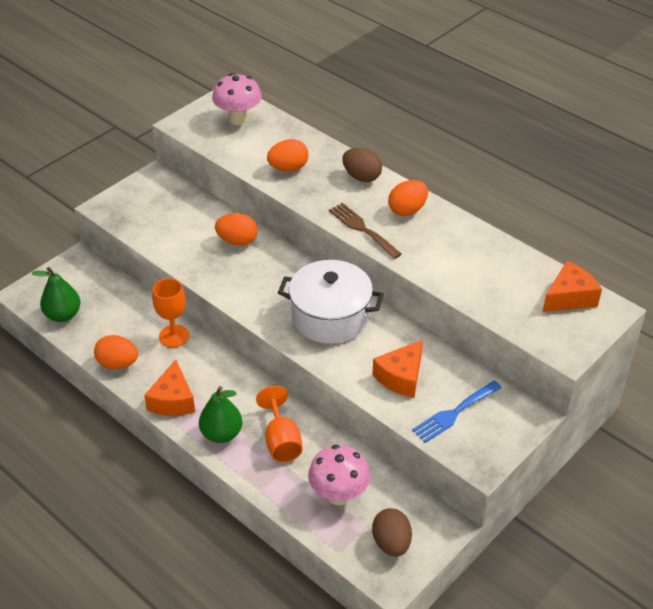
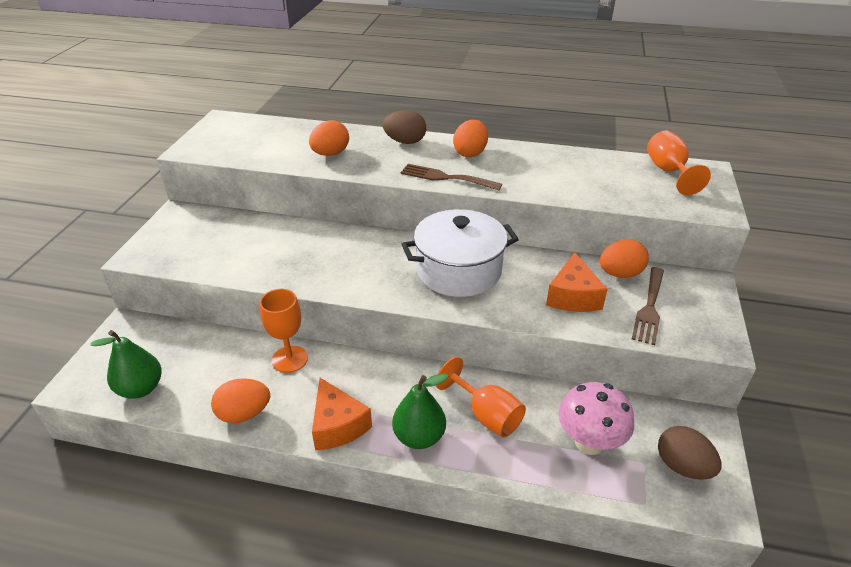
camera: 30 degrees left, 5 degrees down
pink mushroom [212,73,262,125] -> none
orange egg [215,213,258,246] -> orange egg moved to [600,239,649,278]
blue fork [412,381,502,443] -> brown fork [632,267,664,345]
orange cheese [543,261,602,312] -> orange goblet [647,131,711,195]

